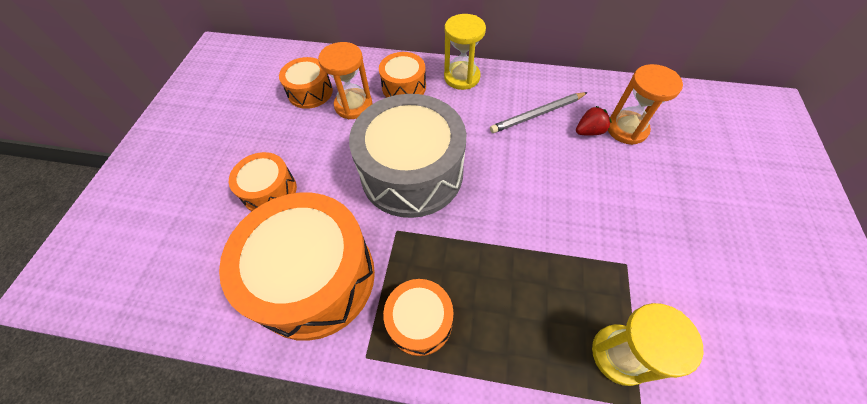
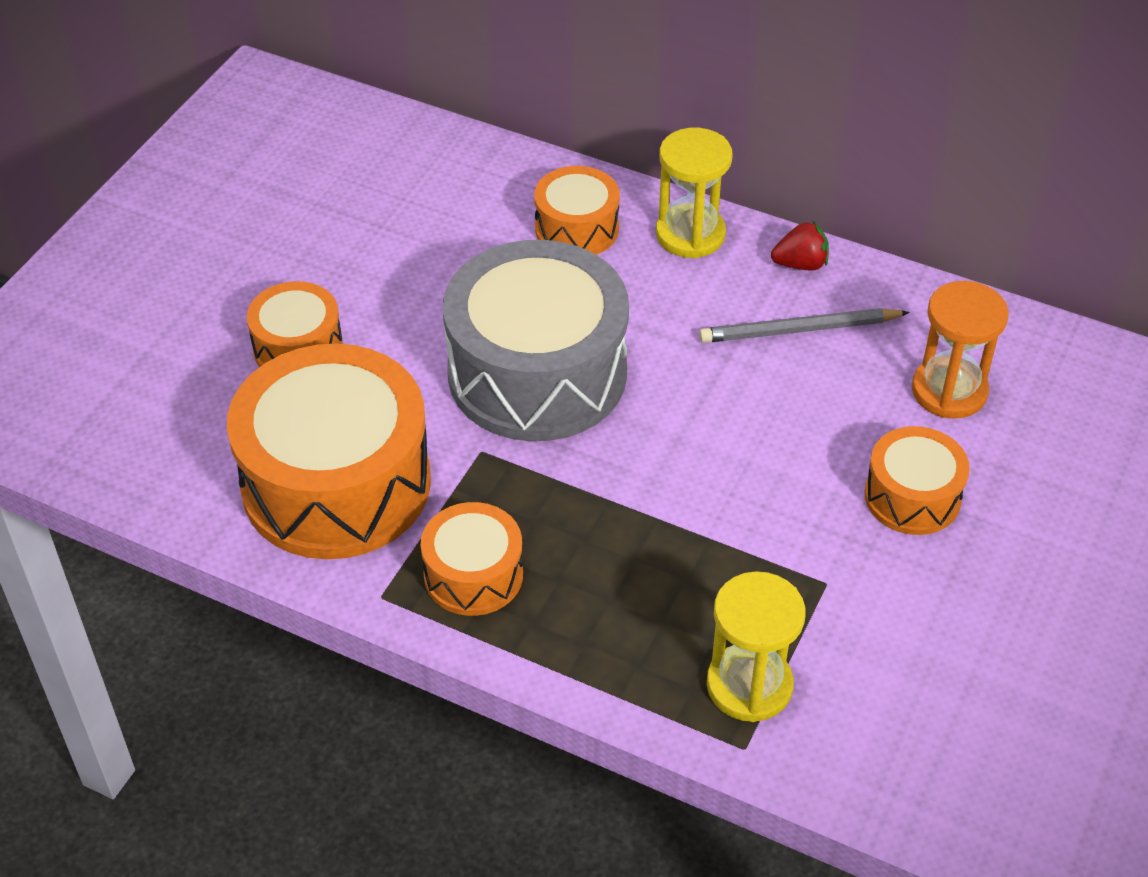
camera: 15 degrees right, 10 degrees down
orange drum [279,57,333,109] -> orange drum moved to [864,426,970,535]
orange hourglass [318,42,373,119] -> none
red strawberry [576,106,612,136] -> red strawberry moved to [771,221,829,271]

